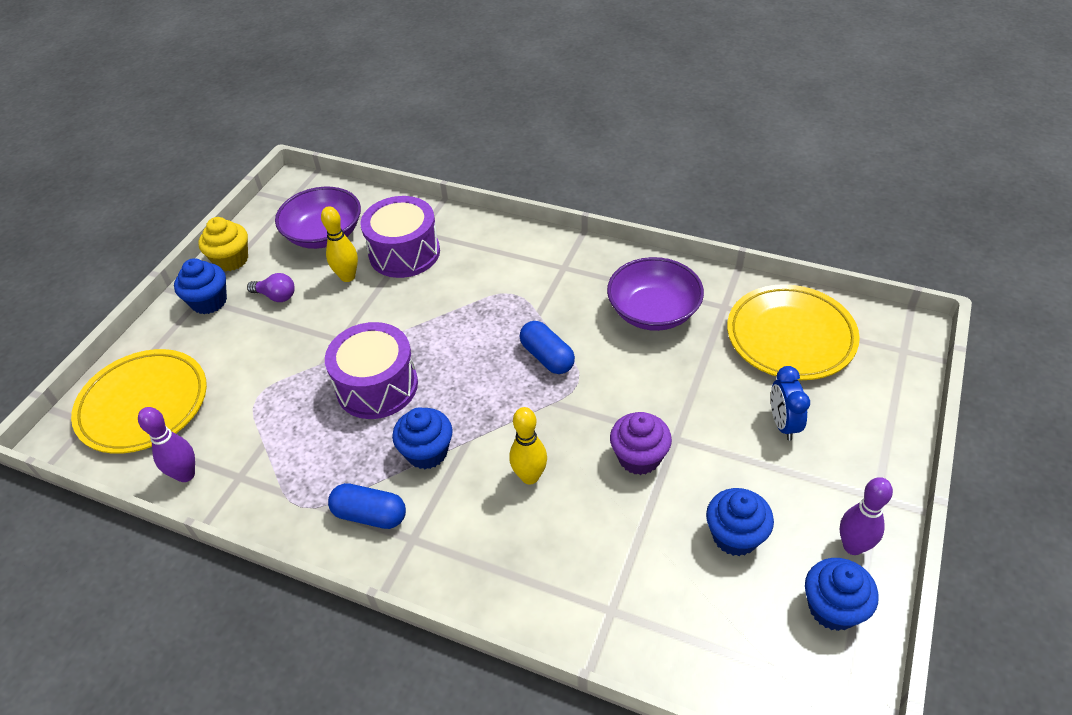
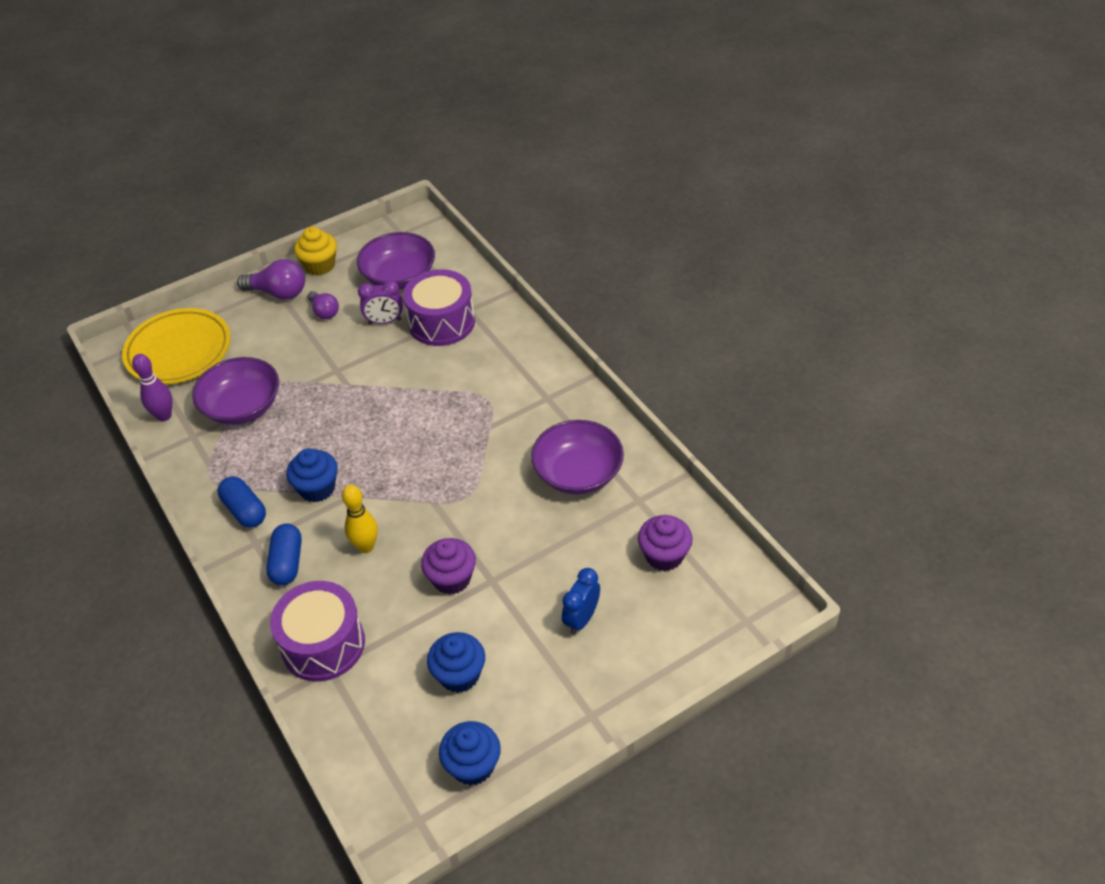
camera: 35 degrees right, 0 degrees up
blue cupcake [174,258,227,314] -> purple light bulb [237,259,305,300]
yellow bowling pin [321,206,358,282] -> purple clock [358,280,403,324]
purple drum [325,322,418,419] -> purple drum moved to [270,581,365,681]
blue capsule [520,321,575,374] -> blue capsule moved to [267,524,302,585]
yellow plate [727,284,860,380] -> purple cupcake [638,515,693,571]
purple bowling pin [840,477,893,555] -> none
none -> purple bowl [192,357,279,425]

